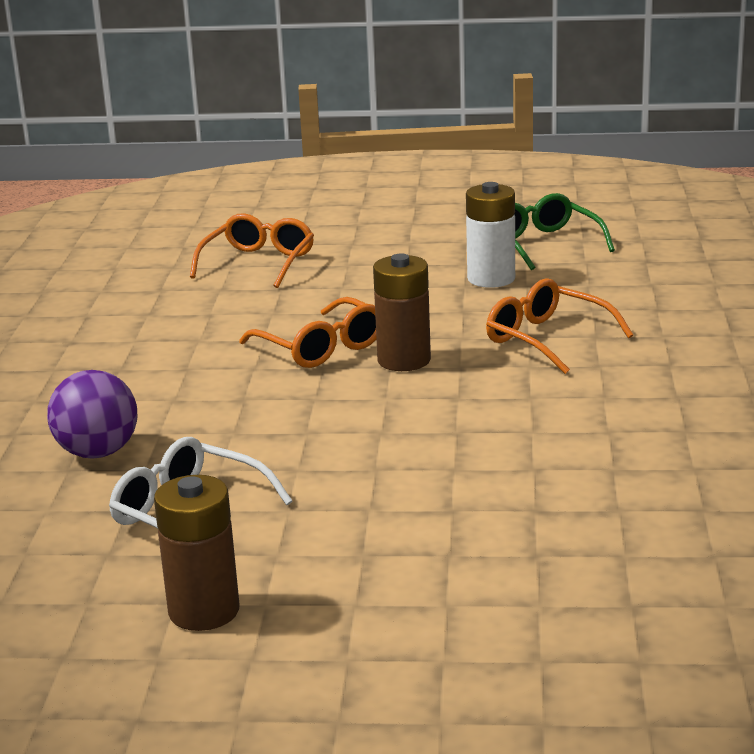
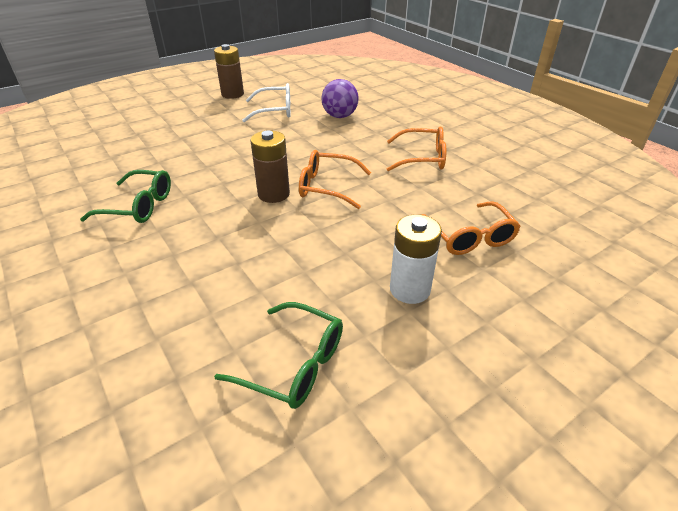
camera: 140 degrees right, 15 degrees up
white battery [466,182,515,288] -> white battery moved to [390,214,442,304]
orange glasses [486,278,634,374] -> orange glasses moved to [387,127,446,171]
none -> green glasses [80,170,171,223]

